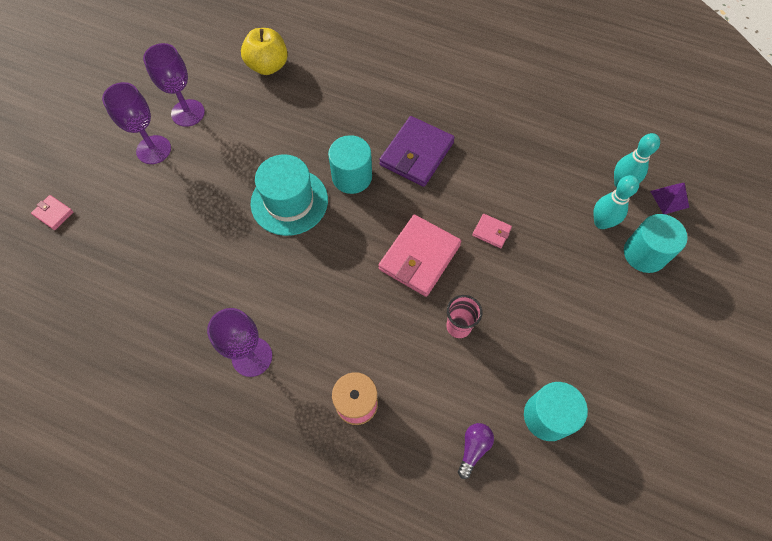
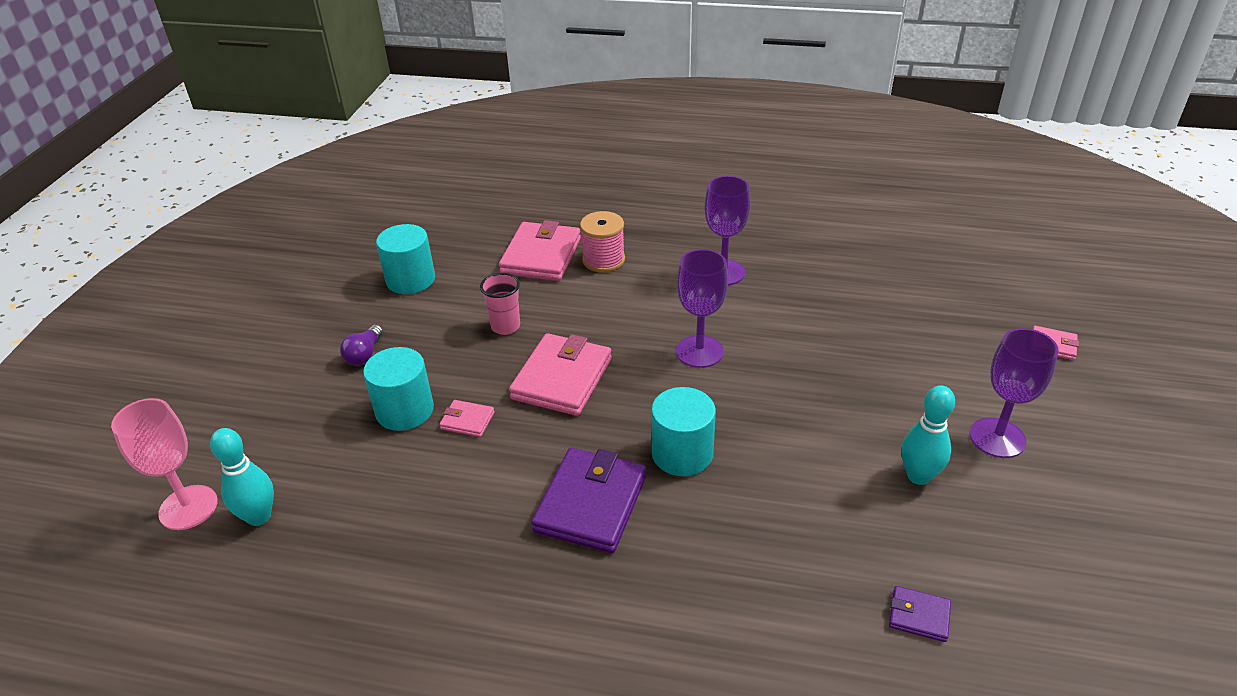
camera: 170 degrees right, 25 degrees down
purple goblet [143,43,205,127] -> purple goblet moved to [676,249,728,368]
yellow apple [241,28,288,75] -> purple wallet [889,586,951,642]
turquoise hat [250,154,328,236] -> none
purple light bulb [458,423,494,479] -> purple light bulb moved to [340,325,383,365]
turquoise bowling pin [593,175,639,229] -> turquoise bowling pin moved to [901,385,955,485]
turquoise cylinder [624,214,688,273] -> turquoise cylinder moved to [363,347,434,431]
purple pyramid [650,182,689,214] -> pink goblet [111,398,218,530]
none -> pink wallet [499,220,581,281]

